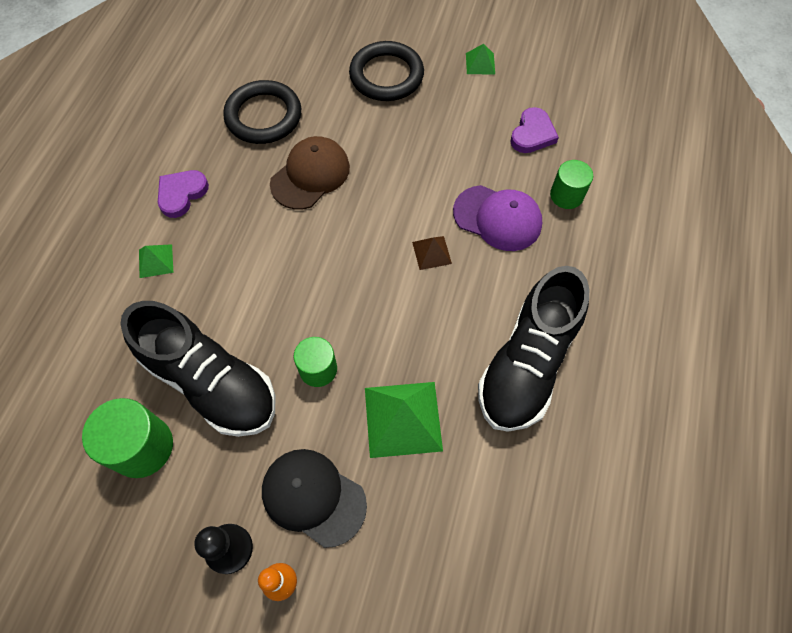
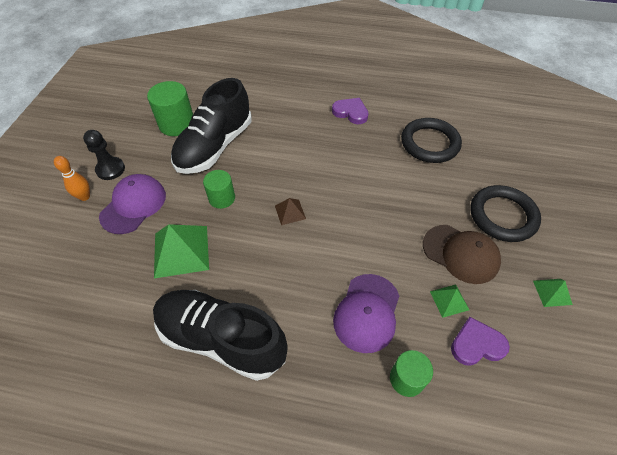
camera: 85 degrees right, 10 degrees down
green pyramid [139,244,173,278] -> green pyramid moved to [430,285,469,318]
black cap [262,449,367,548] -> purple cap [99,174,166,234]
brown cap [270,136,350,209] -> brown cap moved to [423,225,501,284]
brown pyramid [412,236,452,270] -> brown pyramid moved to [275,198,306,225]
purple heart [510,107,559,153] -> purple heart turned 150 degrees clockwise [451,317,510,366]

